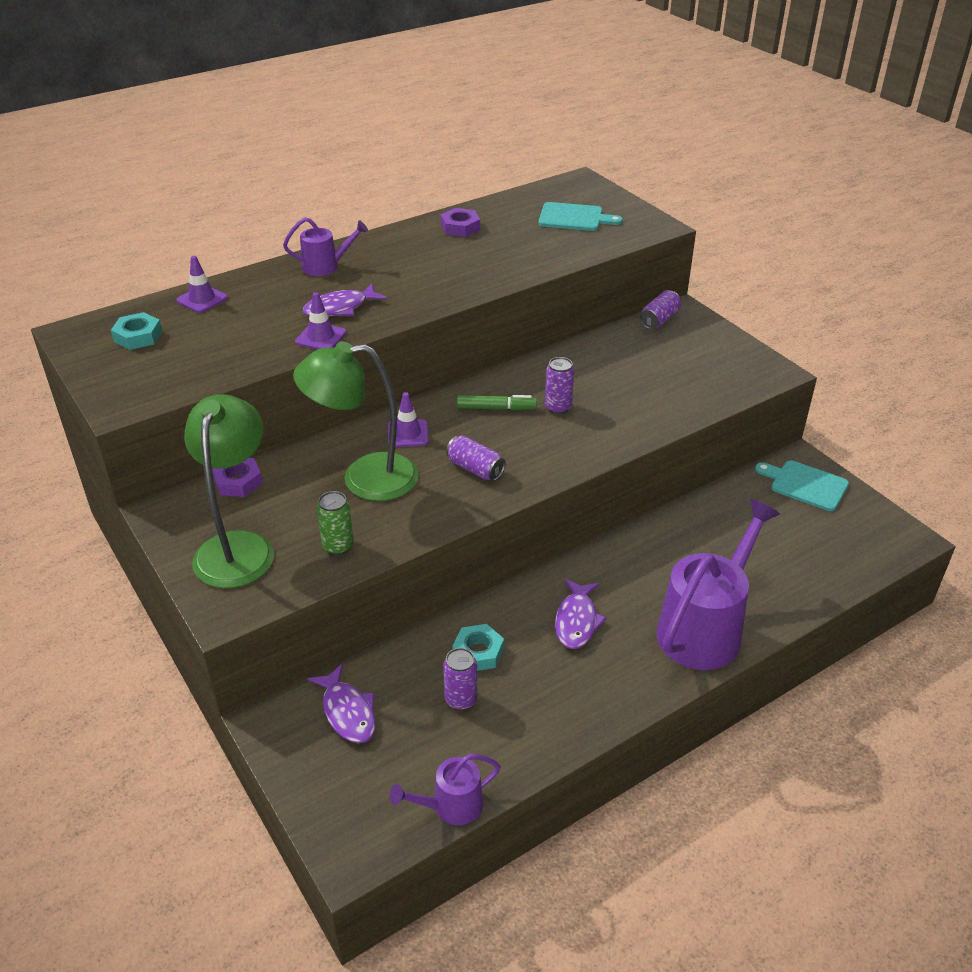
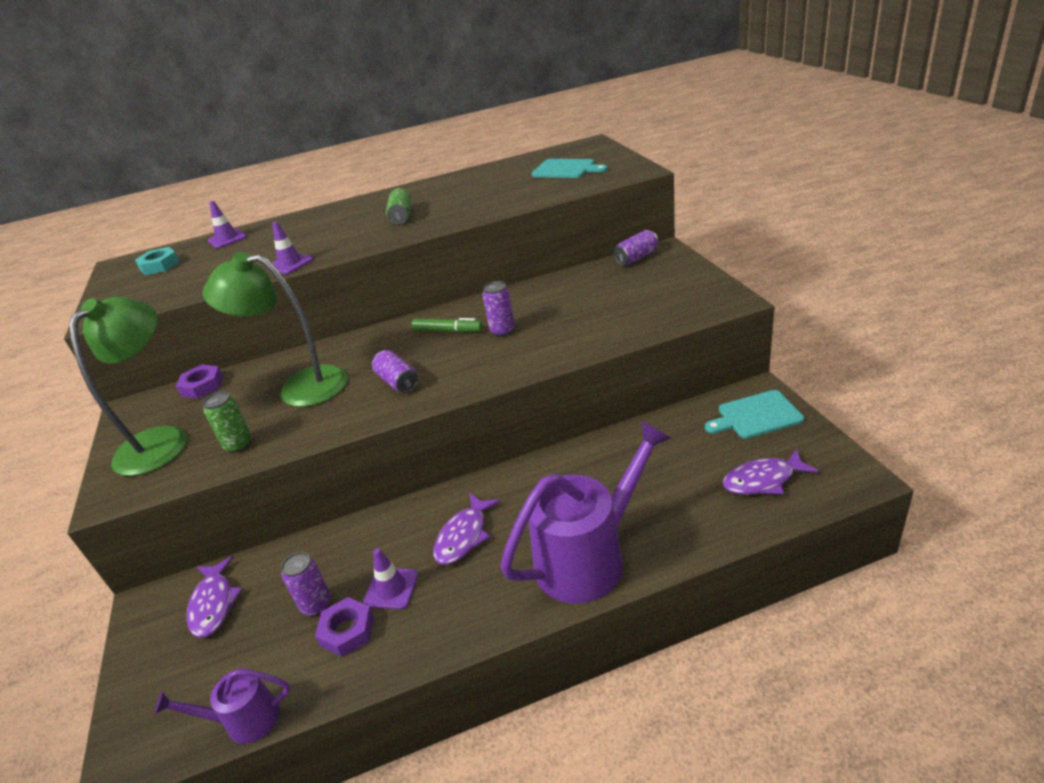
camera: 20 degrees right, 5 degrees down
purple watering can [283,217,368,276] -> none
purple fish [302,284,387,317] -> purple fish moved to [723,449,819,495]
purple traffic cone [388,392,429,447] -> purple traffic cone moved to [363,548,418,609]
purple nut [441,208,480,237] -> purple nut moved to [315,597,374,657]
turquoise nut [452,624,504,671] -> none
turquoise cutting board [755,460,849,511] -> turquoise cutting board turned 60 degrees counterclockwise [705,390,804,439]
none -> green can [386,188,412,224]

